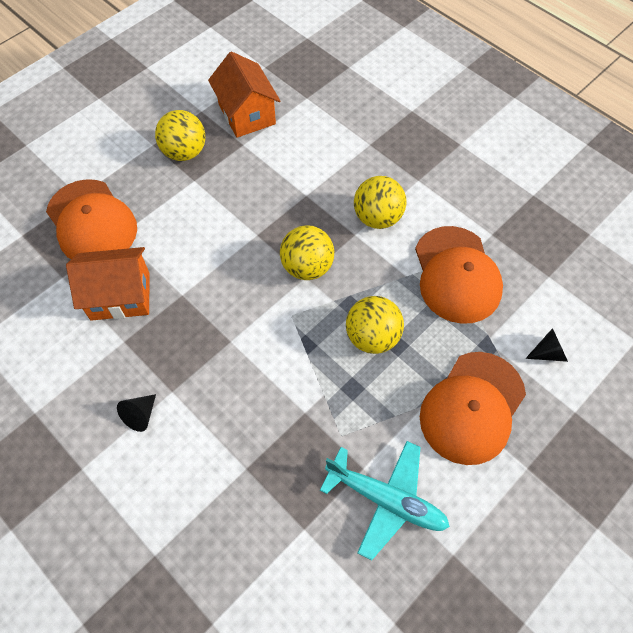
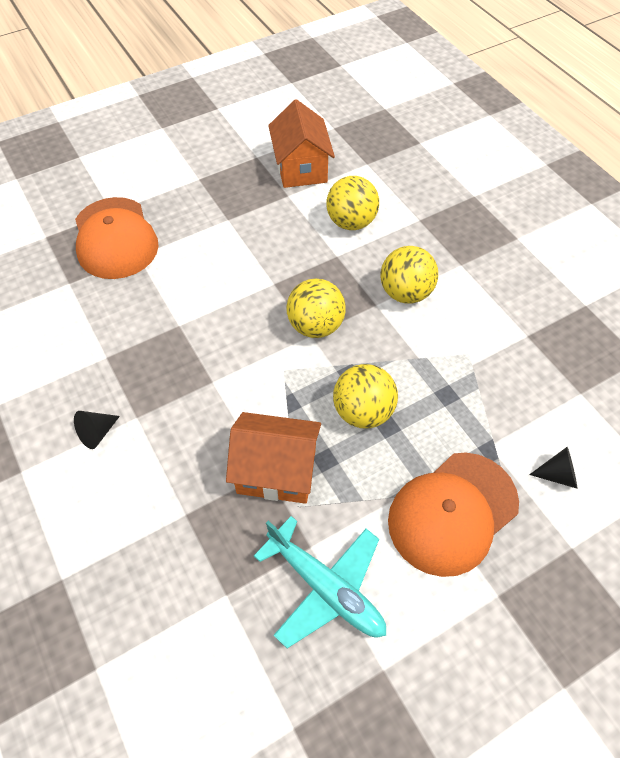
camera: 15 degrees right, 5 degrees down
orange house [66,247,149,321] -> orange house moved to [226,412,321,504]
yellow ball [155,110,205,161] -> yellow ball moved to [326,176,379,230]
orange cap [415,226,503,324] -> none

